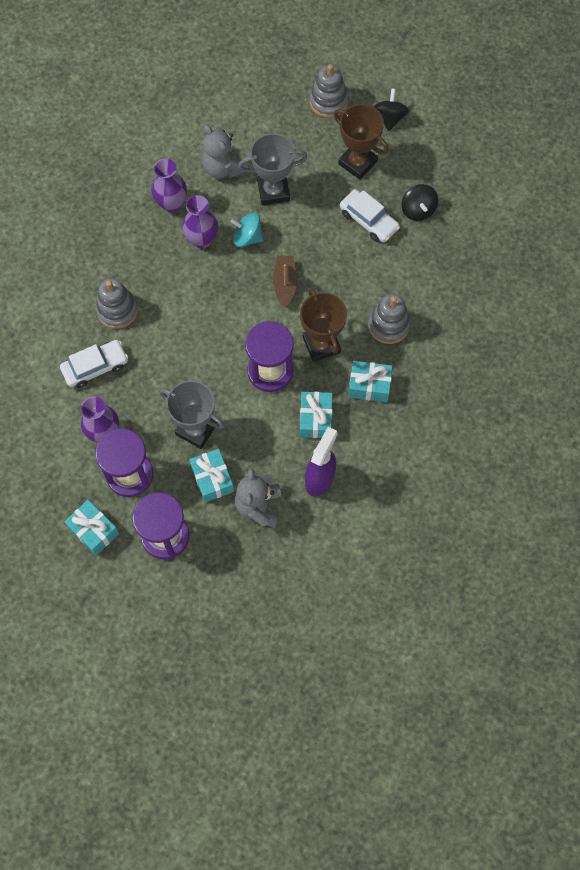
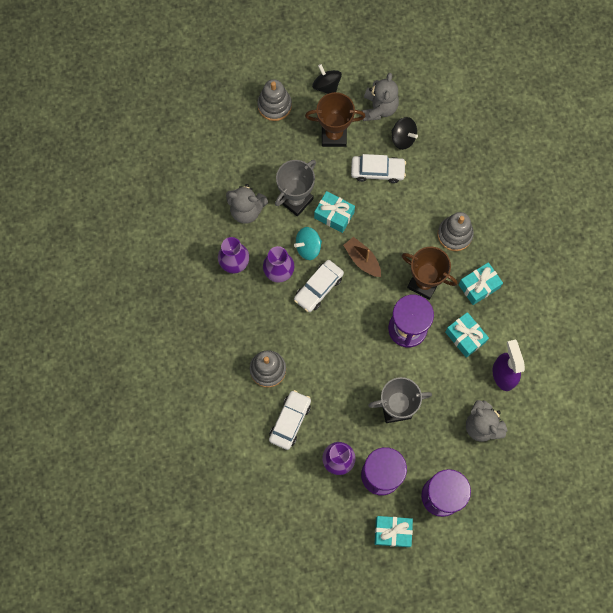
camera: 40 degrees left, 5 degrees up
turquoise gift [189,449,234,502] -> turquoise gift moved to [314,191,355,233]
none -> white car [294,260,344,312]
none -> grey teddy bear [362,73,399,121]

